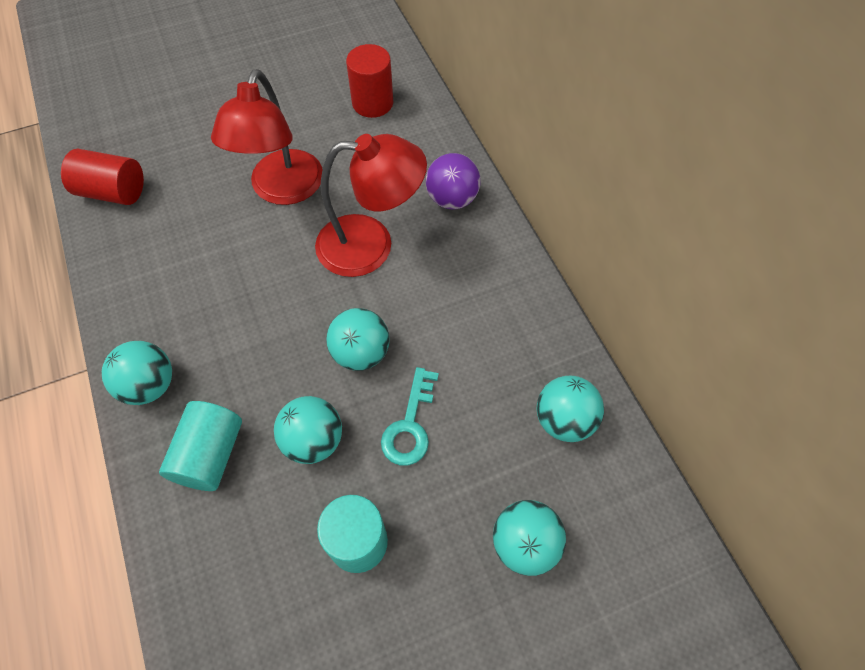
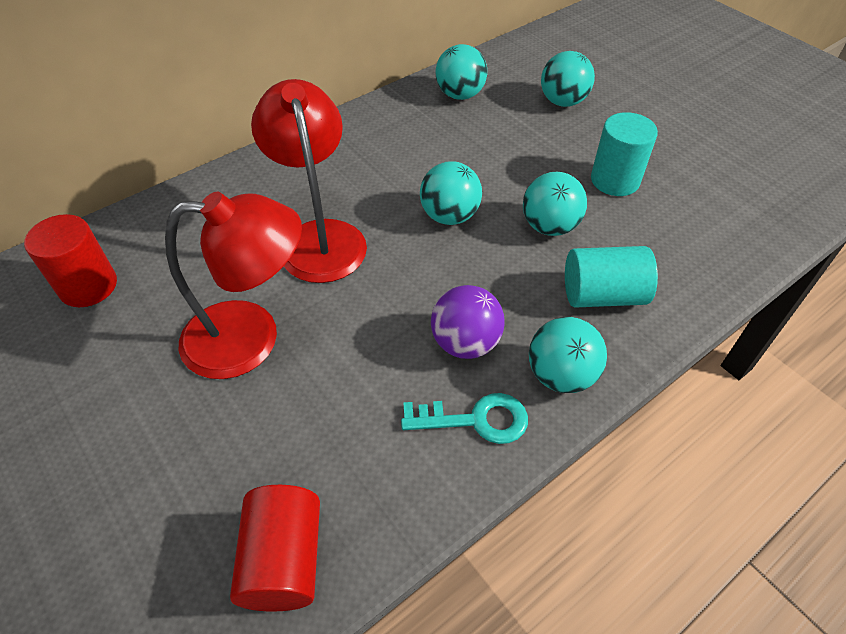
camera: 105 degrees left, 10 degrees down
turquoise key [381,367,439,466] -> turquoise key moved to [401,393,528,444]
purple ball [426,153,481,209] -> purple ball moved to [431,285,505,359]

